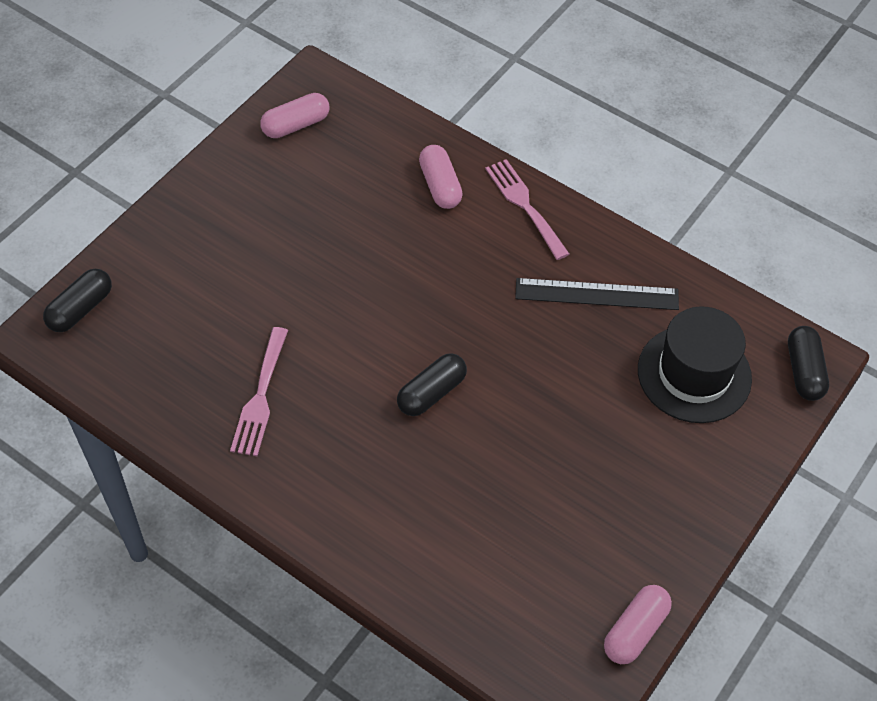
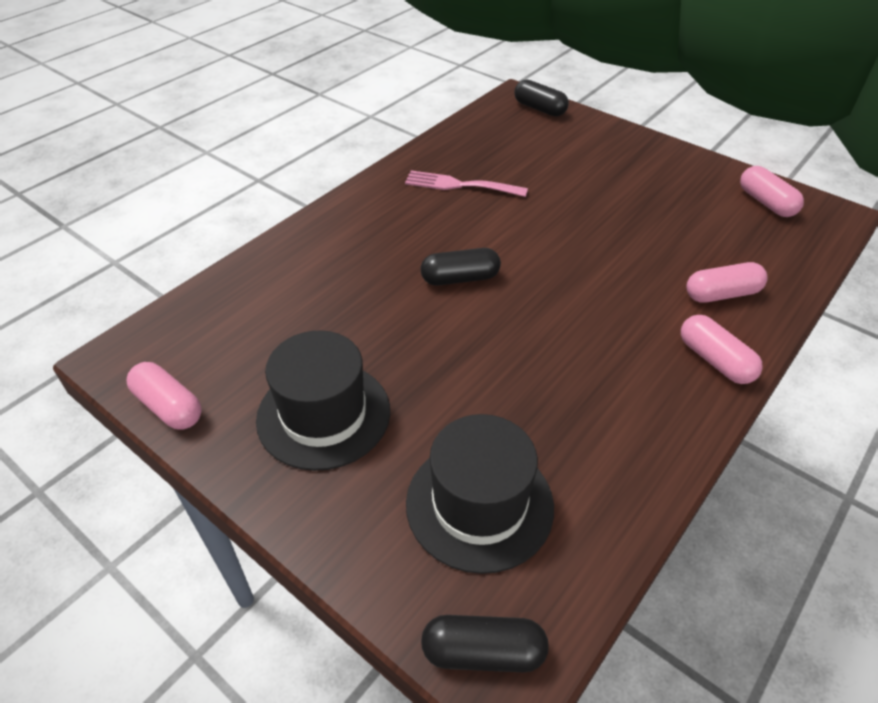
camera: 95 degrees right, 10 degrees down
black capsule [397,353,467,416] -> black capsule turned 60 degrees counterclockwise [421,248,501,285]
pink fork [485,159,569,260] -> pink capsule [681,315,763,384]
black ruler [515,278,679,310] -> none
none -> black hat [256,330,390,471]

